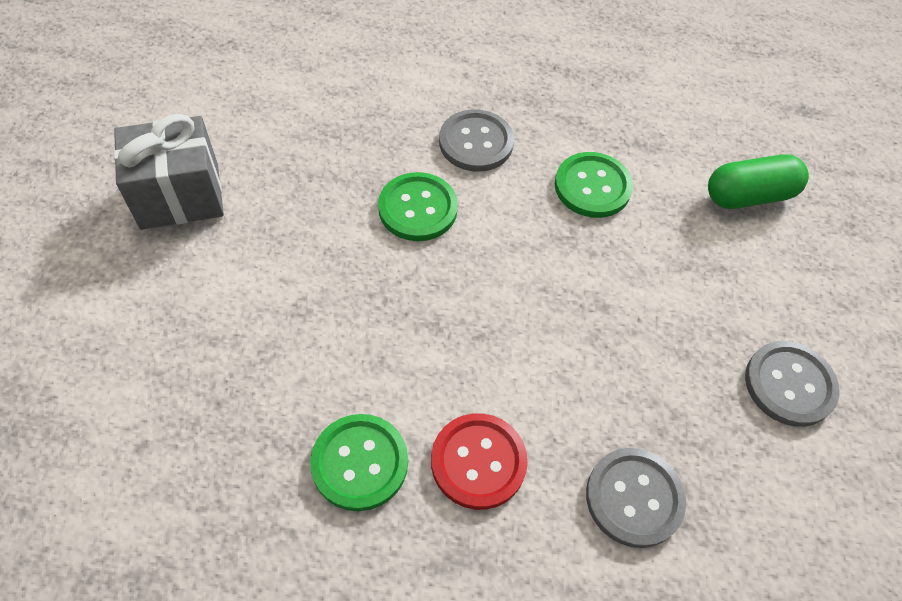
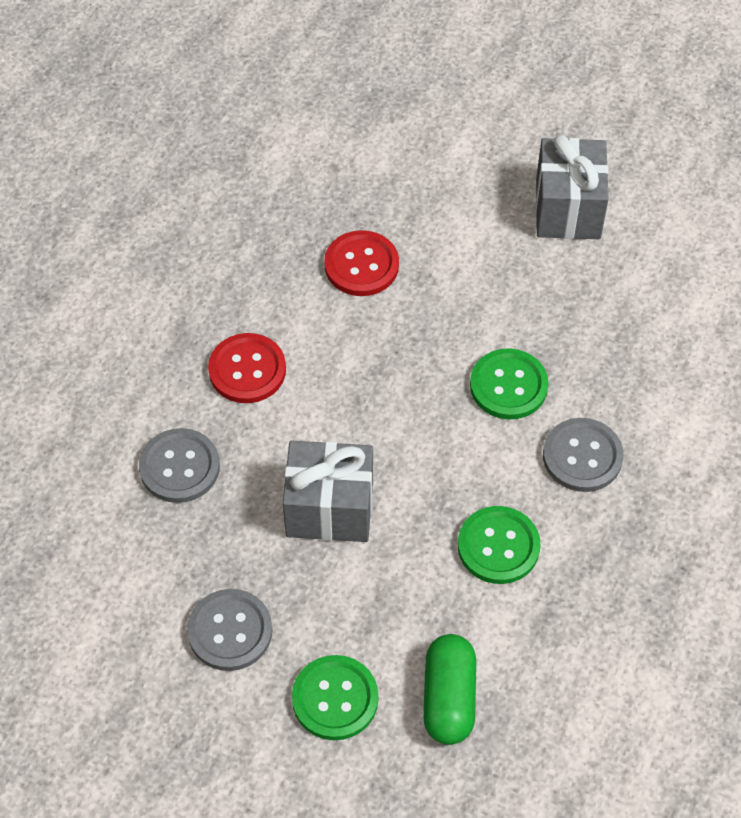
camera: 110 degrees right, 0 degrees up
green button [310,414,408,511] -> green button moved to [292,655,378,740]
none -> grey gift [283,441,373,542]
none -> red button [324,230,399,296]

